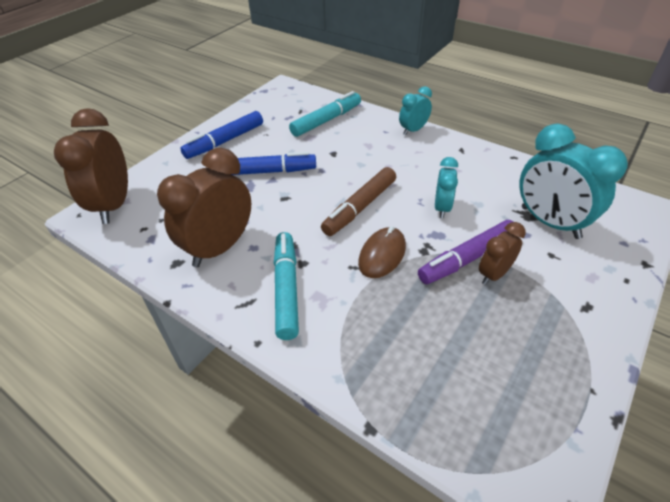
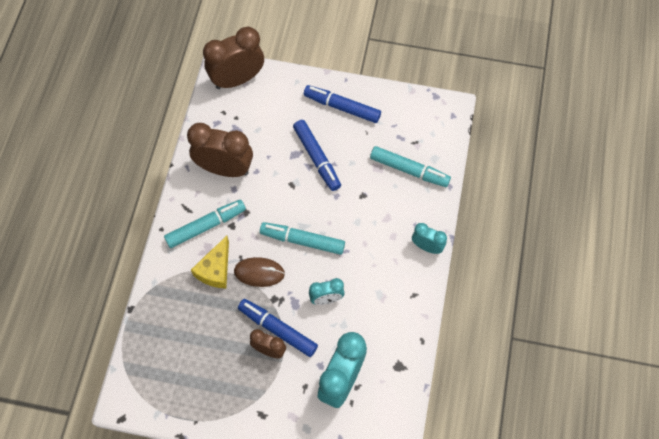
camera: 65 degrees right, 20 degrees up
brown marker [321,167,396,236] -> turquoise marker [260,222,345,255]
purple marker [418,220,514,284] -> blue marker [238,299,318,357]
none -> yellow cheese [191,236,229,288]

